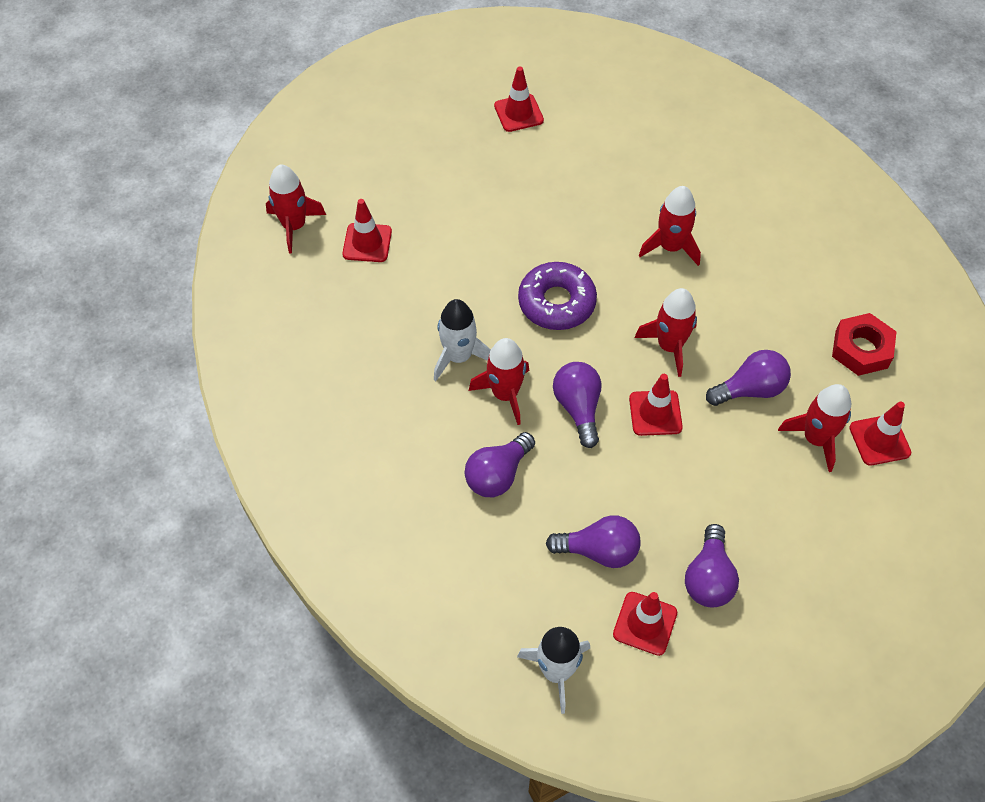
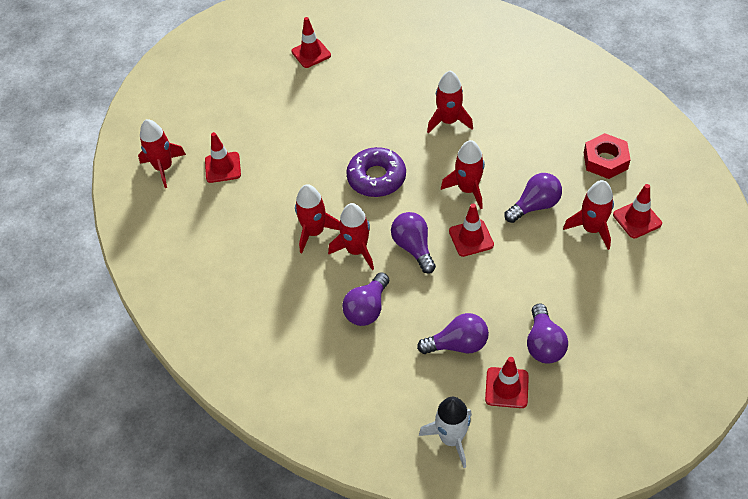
camera: 10 degrees left, 5 degrees down
white rocket [434,299,491,381] -> red rocket [295,184,340,253]

